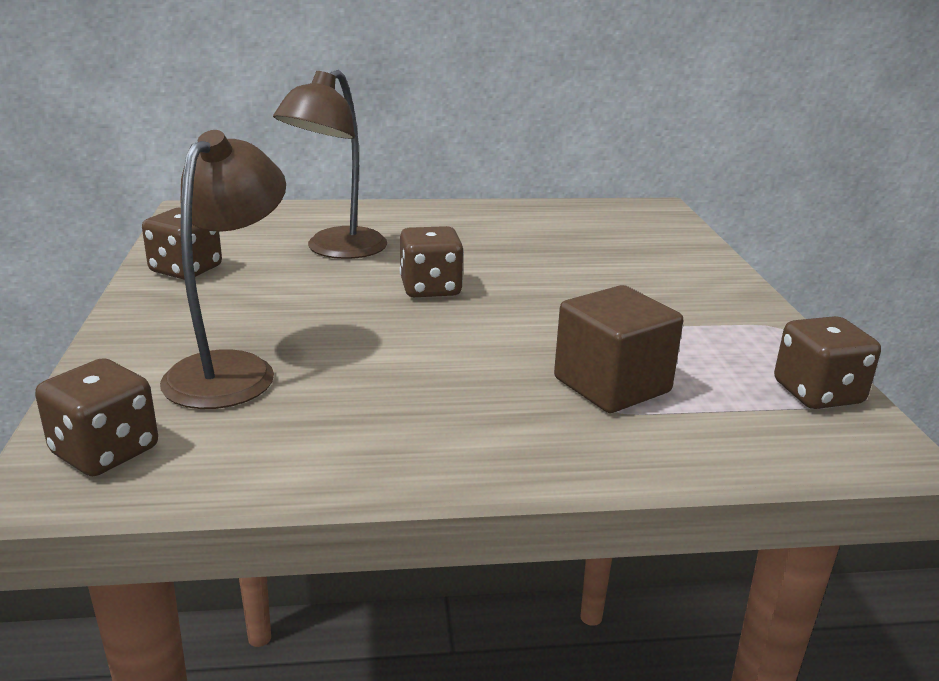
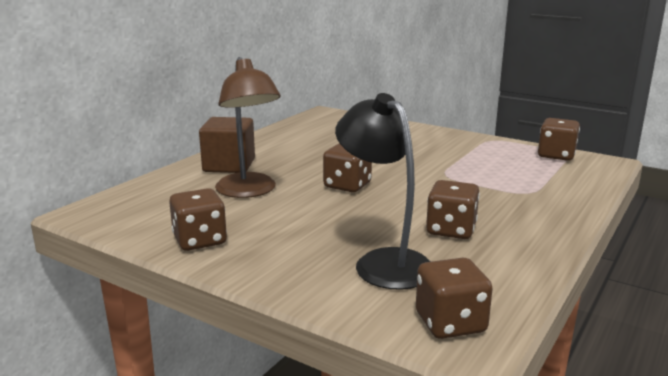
camera: 50 degrees left, 5 degrees down
brown lamp [160,130,286,409] -> black lamp [335,93,431,290]
brown cube [554,285,683,413] -> brown cube moved to [199,117,255,173]
none -> brown dice [426,180,480,239]

